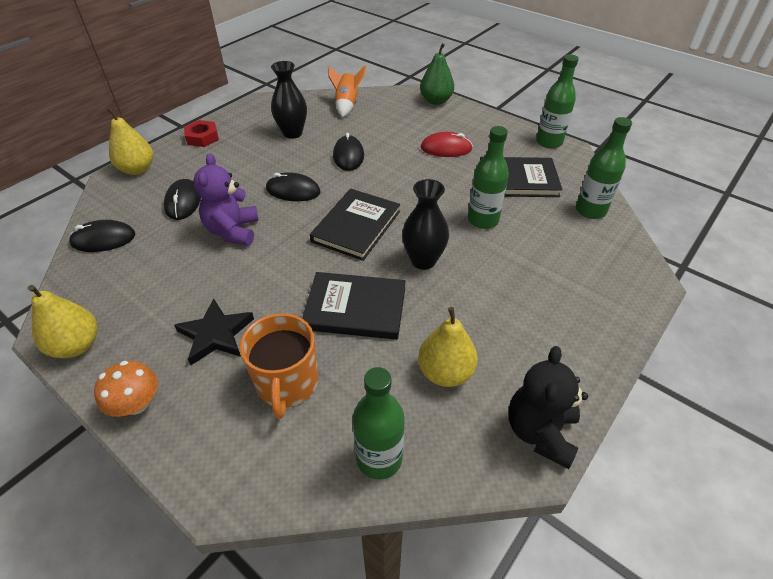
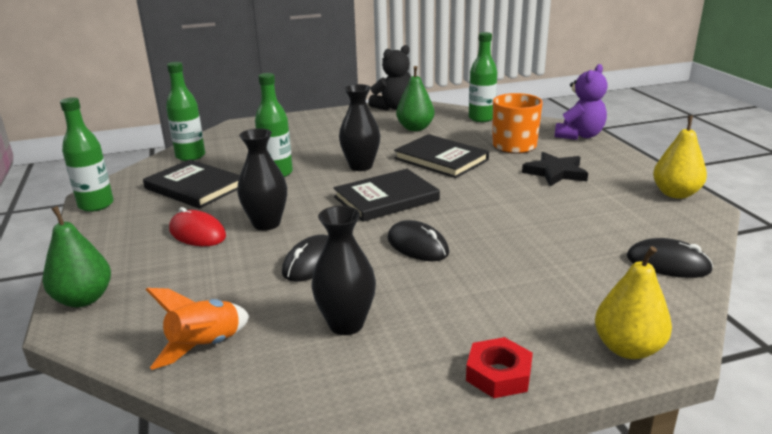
camera: 145 degrees left, 20 degrees down
orange mushroom [94,361,158,417] -> none
black mouse [164,179,201,220] -> none
purple teddy bear [193,153,259,246] -> purple teddy bear moved to [555,64,608,140]
yellow pear [418,307,478,387] -> green pear [396,66,435,131]
none -> black vase [237,128,287,231]

